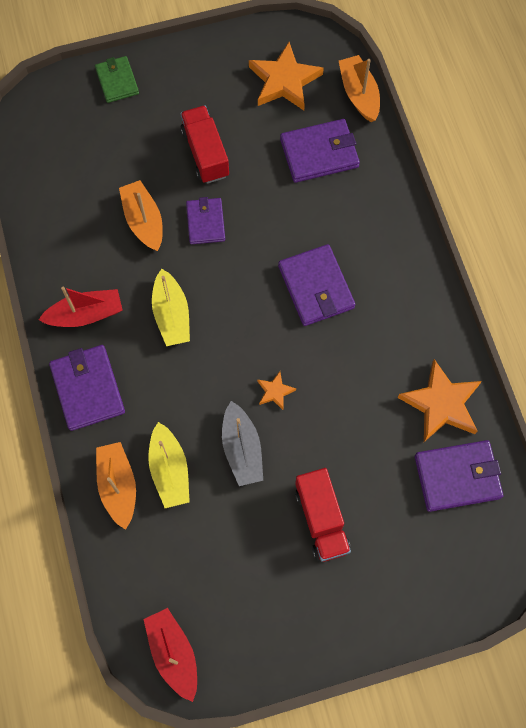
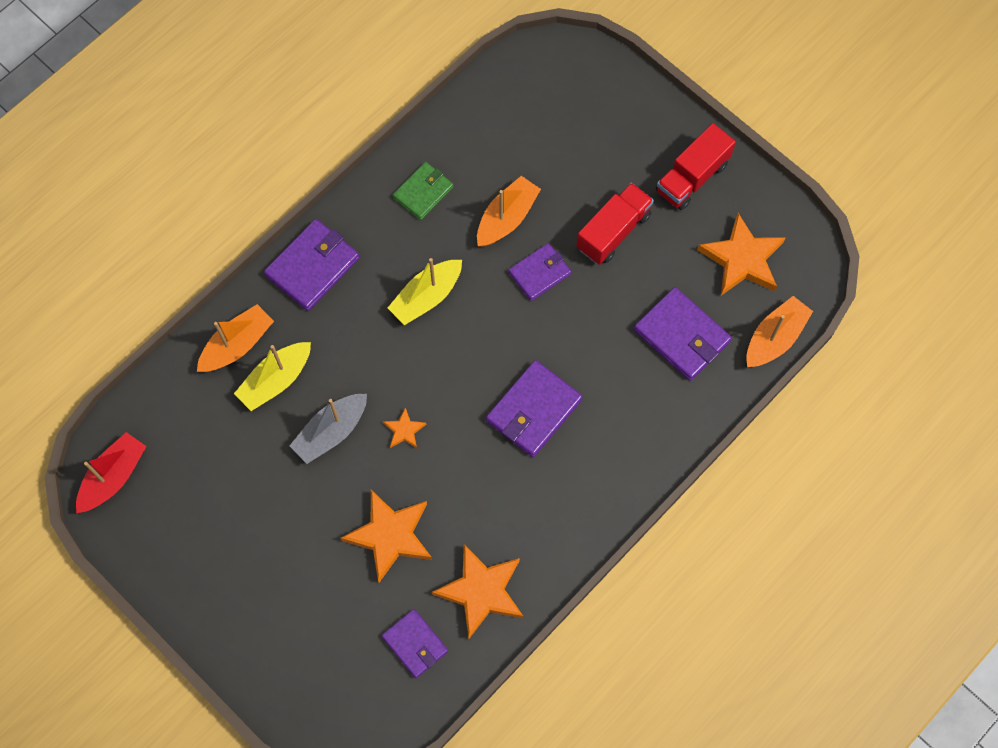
camera: 60 degrees right, 0 degrees up
red boat [38,287,123,327] -> none
green wallet [95,56,139,103] -> green wallet moved to [393,162,454,220]
red truck [295,468,351,562] -> red truck moved to [656,123,736,210]
purple wallet [415,440,503,512] -> purple wallet [382,609,448,678], size x0.66
none -> orange star [341,490,432,583]

